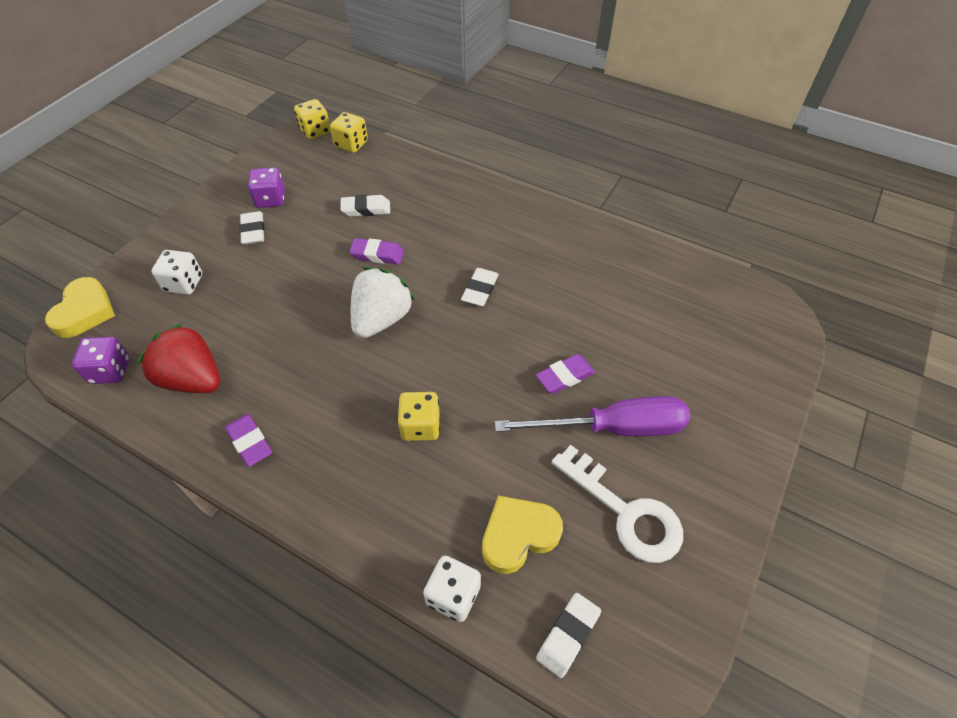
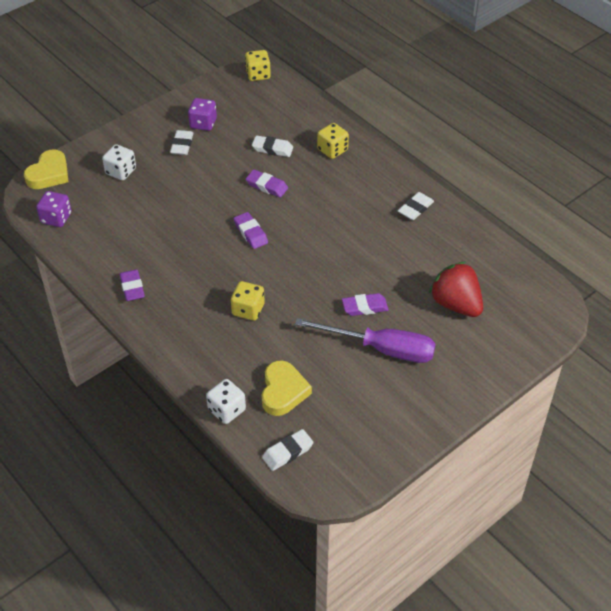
camera: 20 degrees right, 5 degrees down
red strawberry [137,323,220,393] -> red strawberry moved to [429,261,483,317]
yellow dice [330,112,368,153] -> yellow dice moved to [317,123,349,159]
white strawberry [351,267,415,338] -> purple eraser [234,212,268,249]
white eraser [461,268,499,306] -> white eraser moved to [398,192,434,220]
yellow heart [482,495,563,574] -> yellow heart turned 105 degrees clockwise [262,360,312,416]
white key [551,445,683,563] -> none

